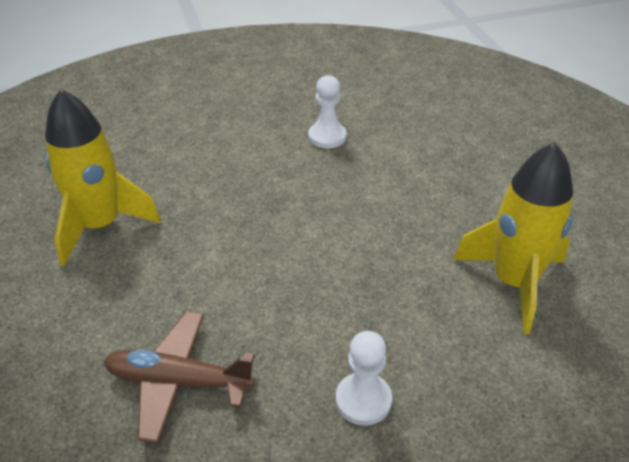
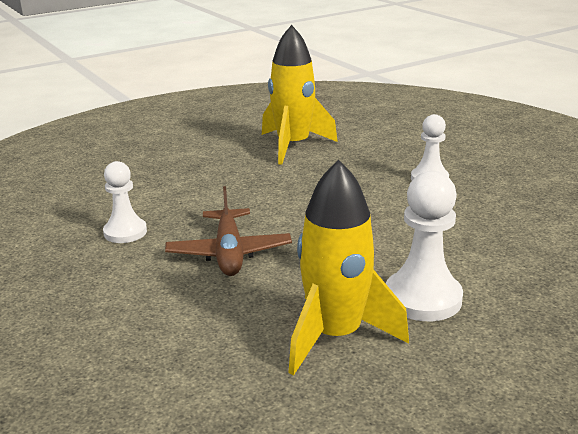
camera: 105 degrees left, 15 degrees down
brown plane [104,312,255,443] -> brown plane moved to [165,186,292,276]
none -> white pawn [386,171,463,321]

